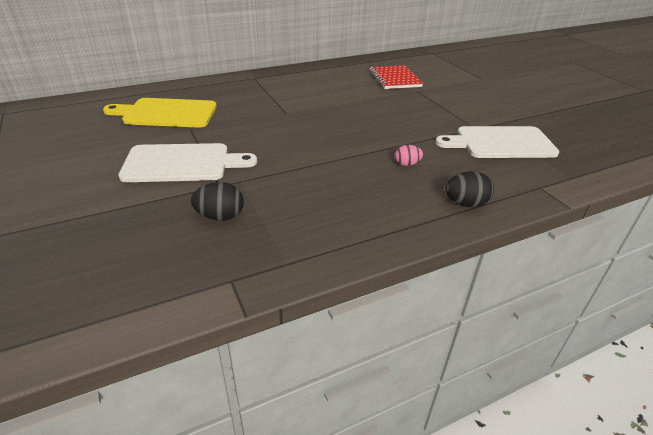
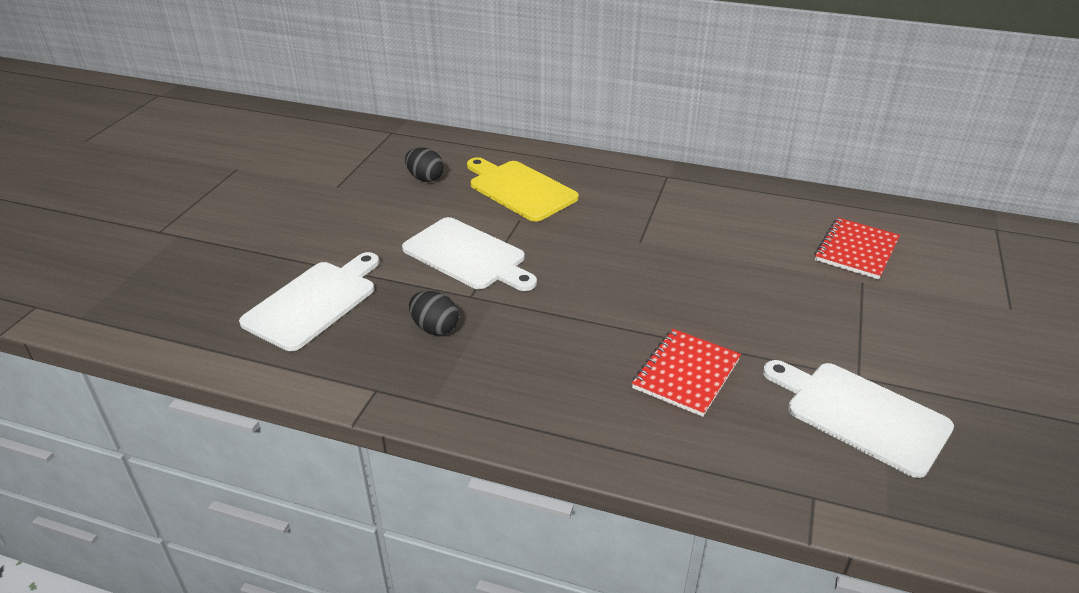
camera: 45 degrees right, 0 degrees up
pink egg [395,145,423,166] -> red notebook [632,329,741,417]
black egg [445,171,494,207] -> black egg moved to [405,147,444,182]
none -> white cutting board [239,252,379,351]

